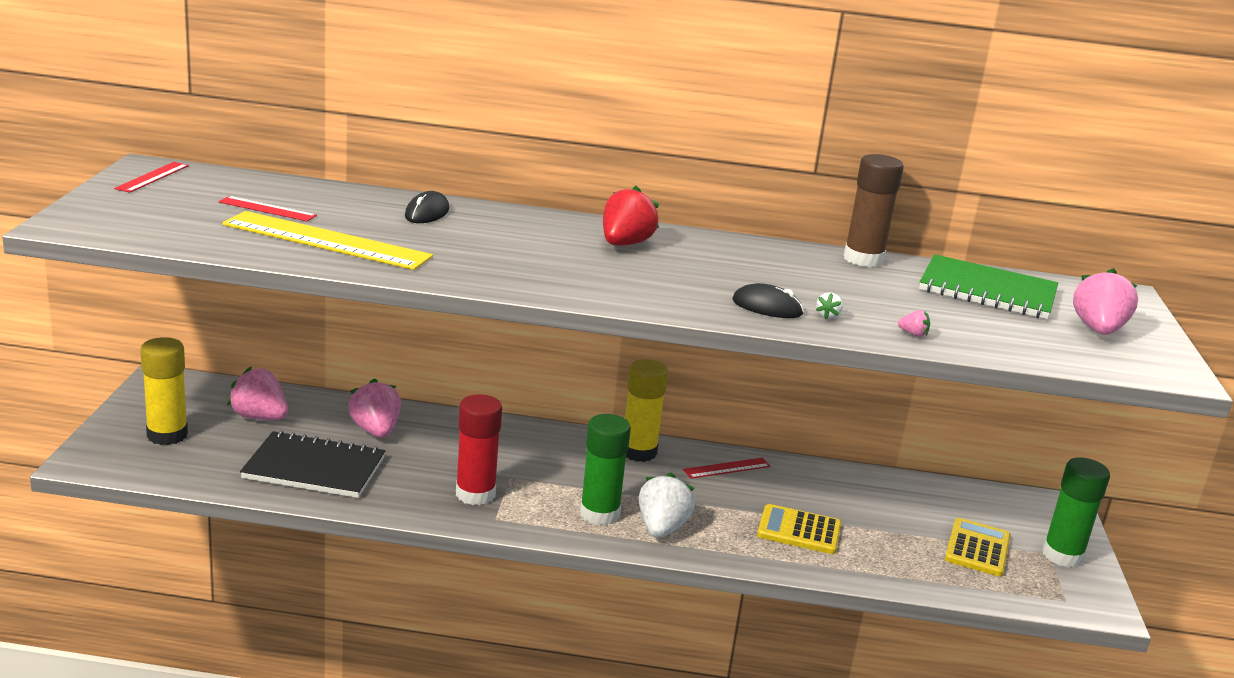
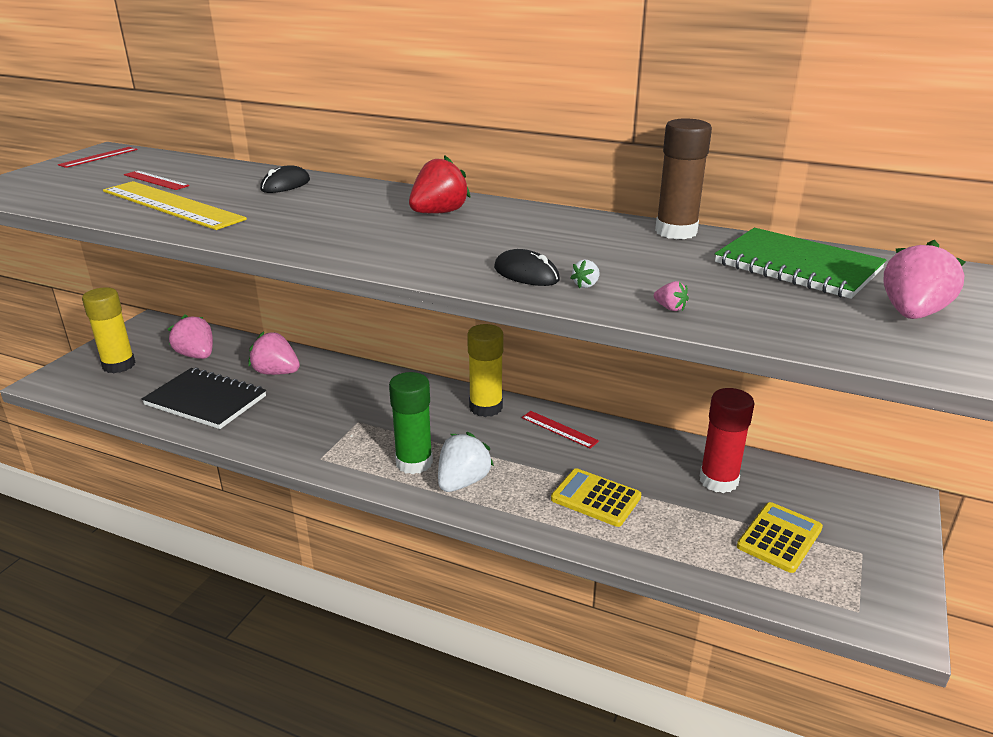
camera: 20 degrees right, 5 degrees up
pink strawberry [348,378,401,438] -> pink strawberry turned 60 degrees counterclockwise [248,332,300,375]
red glue stick [456,394,502,505] -> red glue stick moved to [699,388,755,493]
red ruler [683,458,770,479] -> red ruler turned 45 degrees clockwise [522,411,599,449]
green glue stick [1042,457,1110,567] -> none

